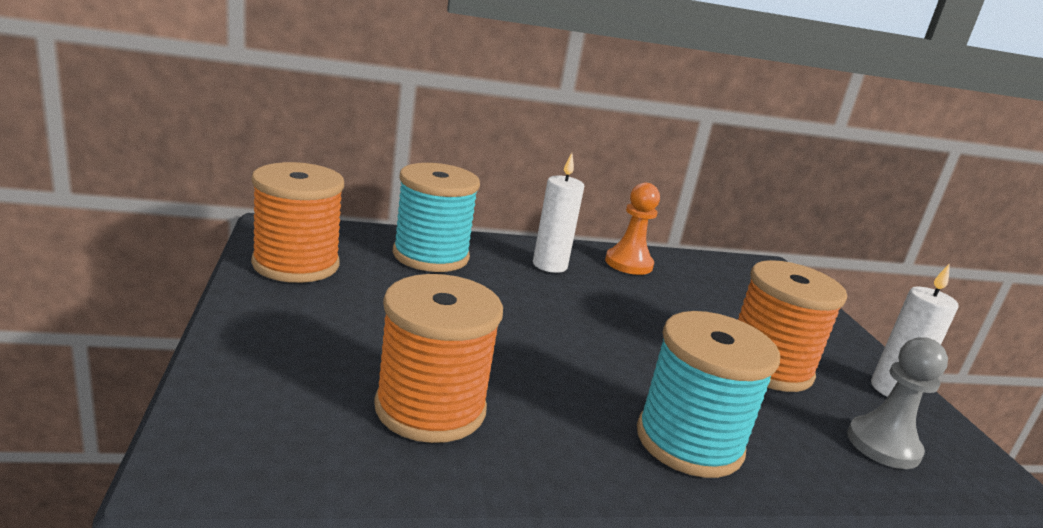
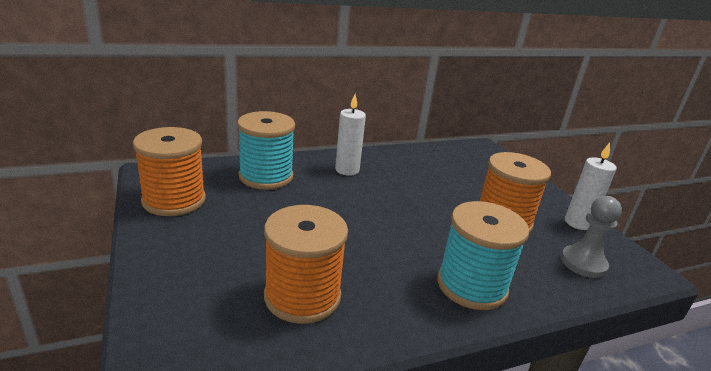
camera: 10 degrees left, 5 degrees up
orange pawn [605,183,660,275] -> none

